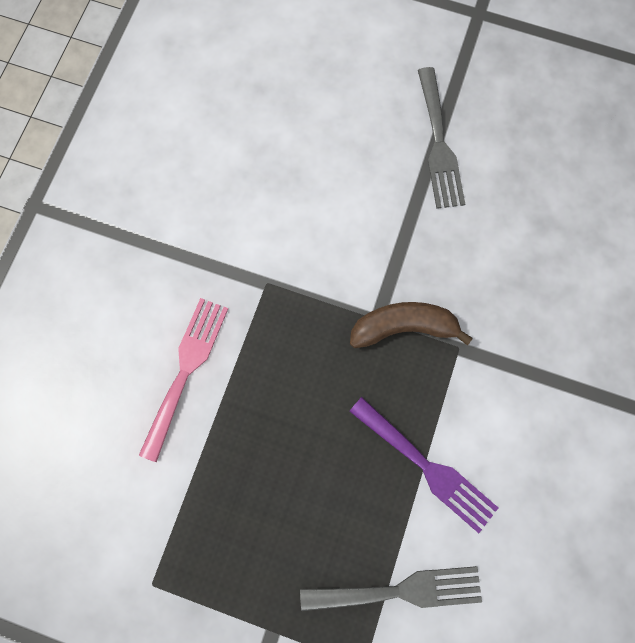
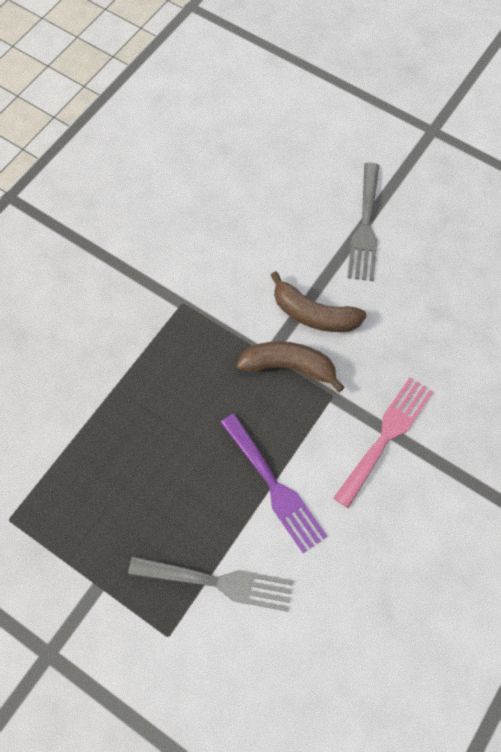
camera: 15 degrees right, 10 degrees down
pink fork [139,298,228,462] -> pink fork moved to [334,377,433,508]
none -> brown banana [270,271,367,332]

